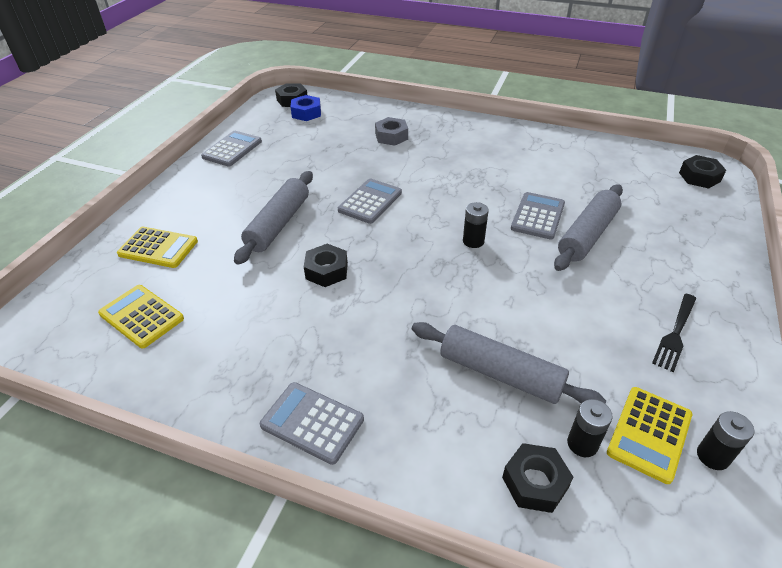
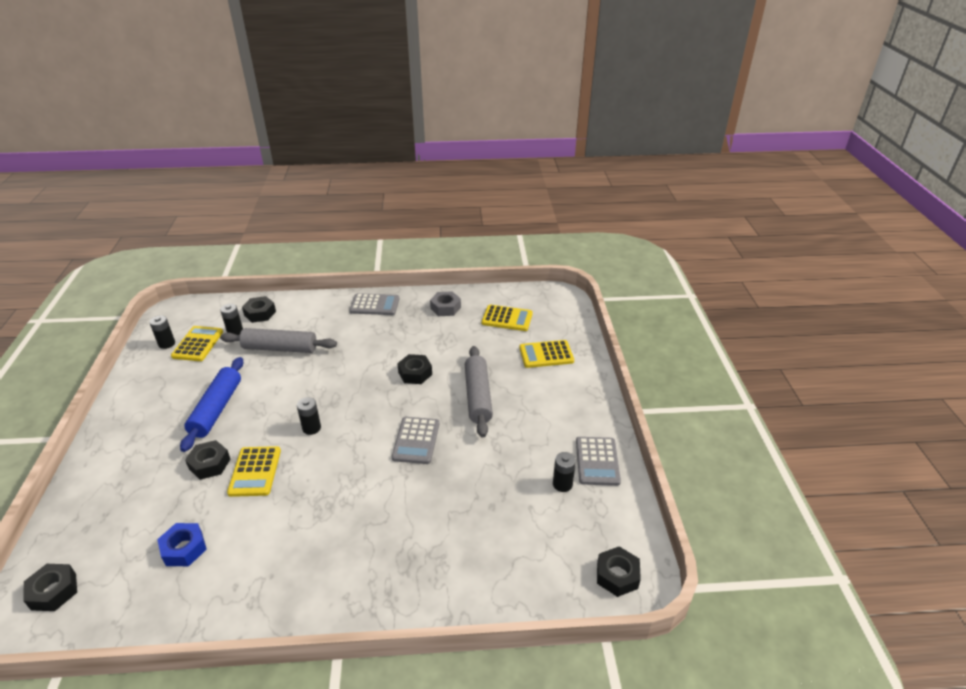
camera: 155 degrees right, 5 degrees down
blue nut [291,95,321,121] -> blue nut moved to [157,523,207,566]
grey nut [375,117,408,146] -> grey nut moved to [430,291,461,316]
grey calculator [511,192,565,239] -> yellow calculator [227,446,281,497]
grey rolling pin [554,184,623,271] -> black nut [185,440,230,480]
black fork [652,294,696,373] -> none
none -> blue rolling pin [180,357,243,452]
none -> black battery [553,452,576,492]

